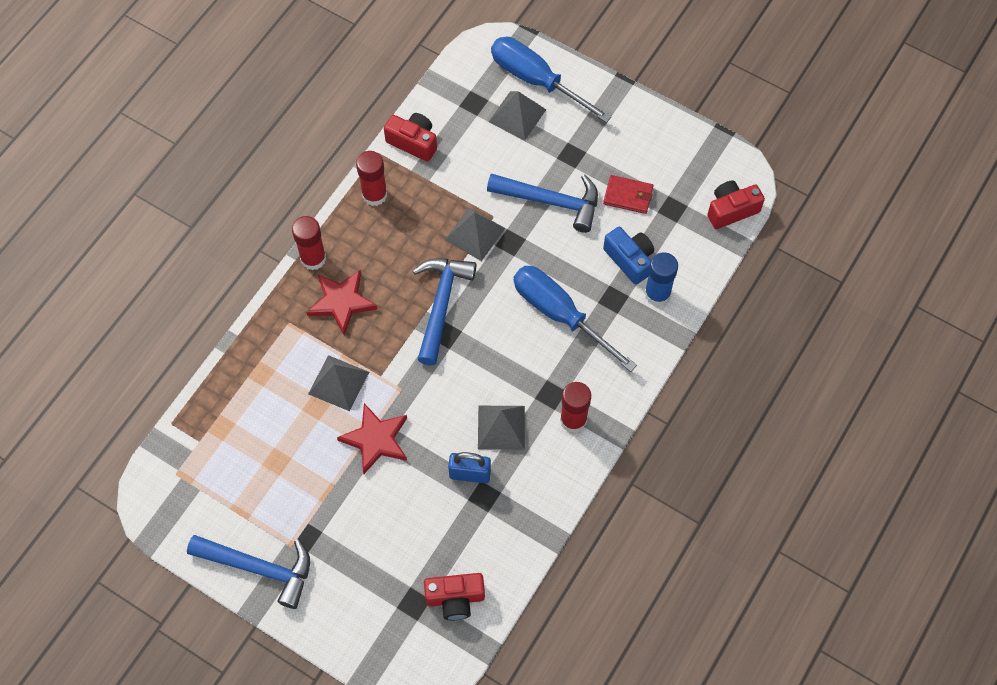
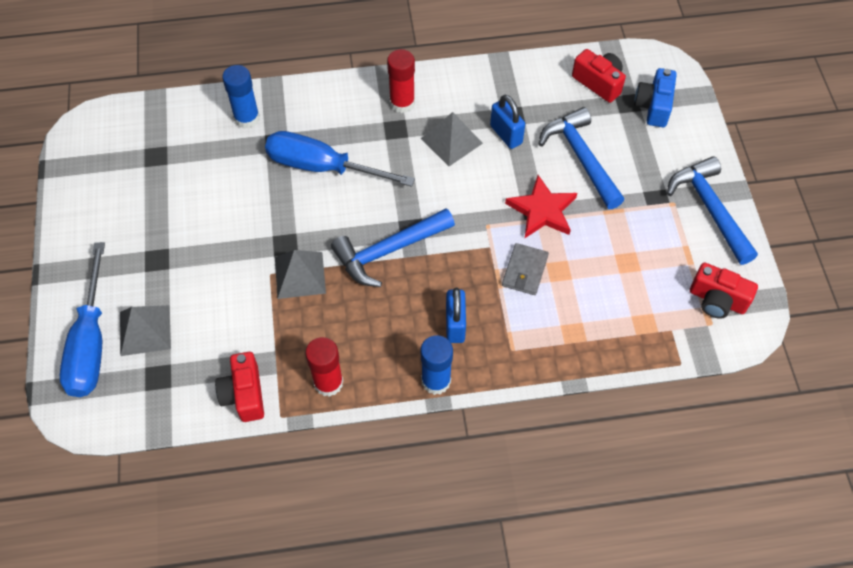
camera: 130 degrees left, 5 degrees down
red glue stick [292,216,326,270] -> blue glue stick [421,335,453,395]
red star [306,270,377,335] -> blue padlock [446,287,466,343]
grey pyramid [308,355,369,411] -> grey wallet [502,243,549,295]
blue hammer [487,173,598,233] -> blue hammer moved to [539,107,624,209]
blue screwdriver [514,266,637,372] -> blue screwdriver turned 105 degrees clockwise [265,131,415,187]
red wallet [603,175,653,214] -> none
blue camera [603,227,654,285] -> blue camera moved to [634,68,677,127]
red camera [707,181,765,229] -> red camera moved to [690,263,758,319]

